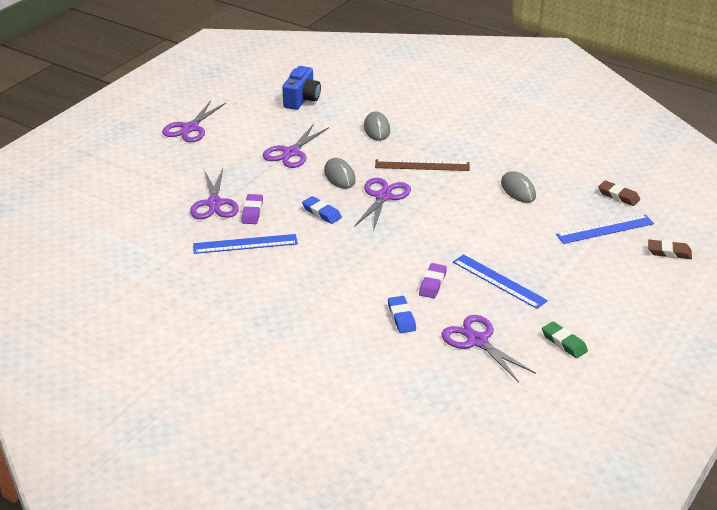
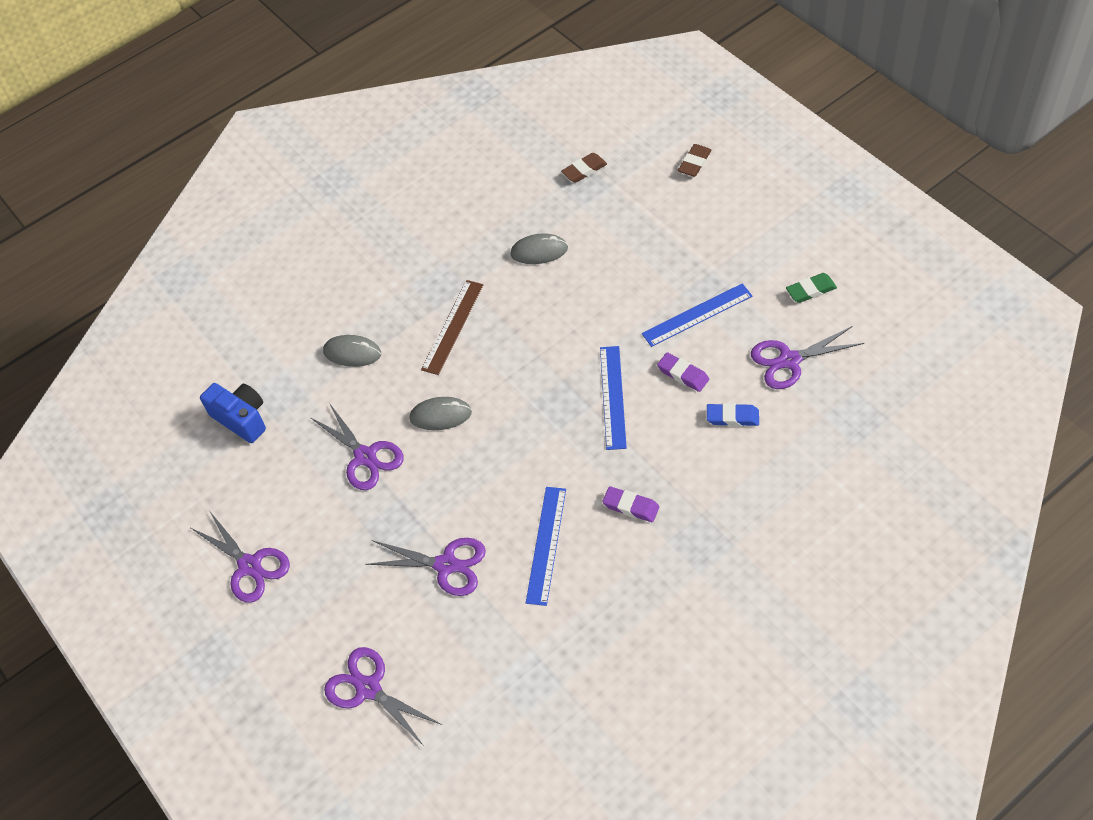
camera: 65 degrees left, 20 degrees up
purple eraser [241,194,263,224] -> purple eraser moved to [602,486,659,522]
blue eraser [302,196,342,224] -> none
purple scissors [354,178,411,231] -> purple scissors moved to [324,647,442,746]
blue ruler [556,215,654,244] -> blue ruler moved to [600,346,627,450]

